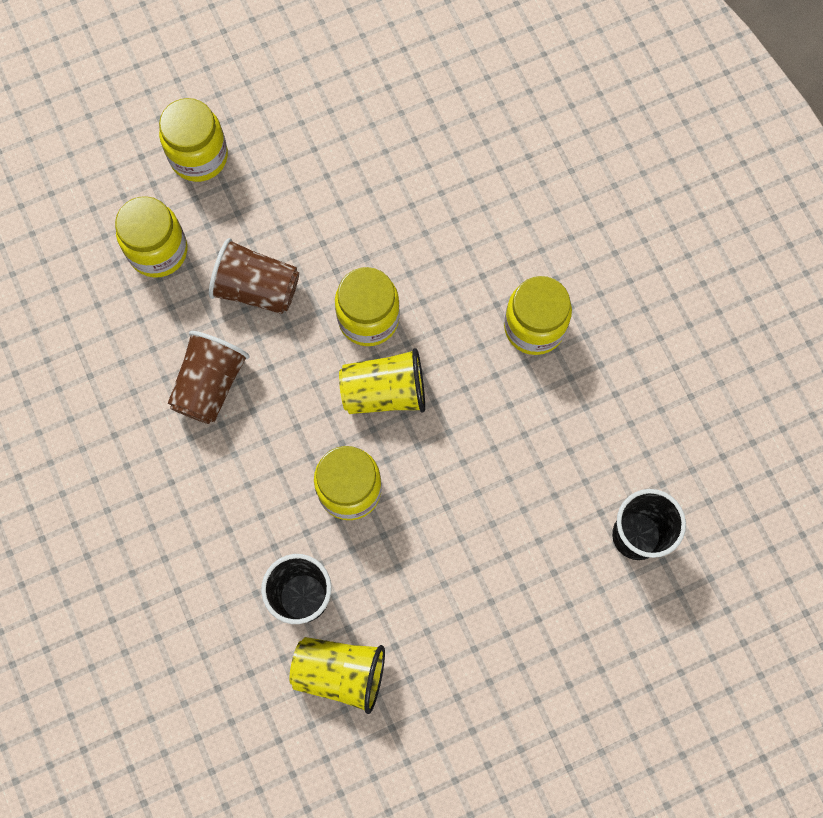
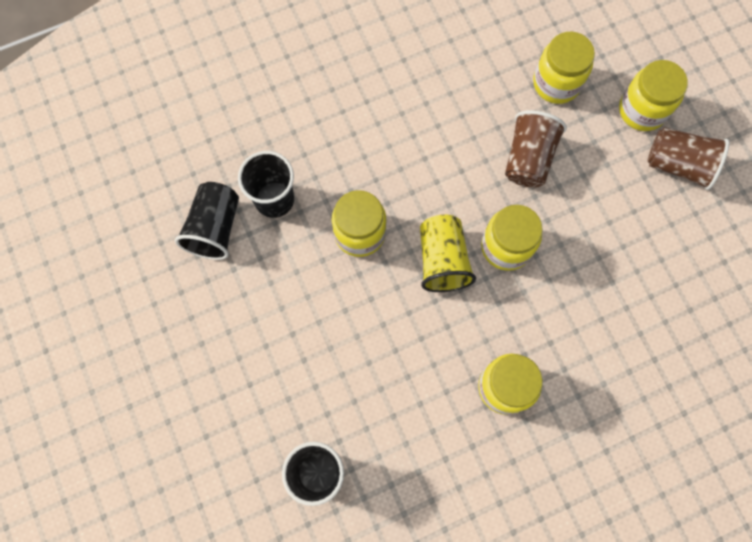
camera: 90 degrees right, 0 degrees up
brown cup [168,331,250,424] -> brown cup moved to [647,127,730,190]
yellow cup [289,637,385,714] -> black cup [175,182,239,260]

